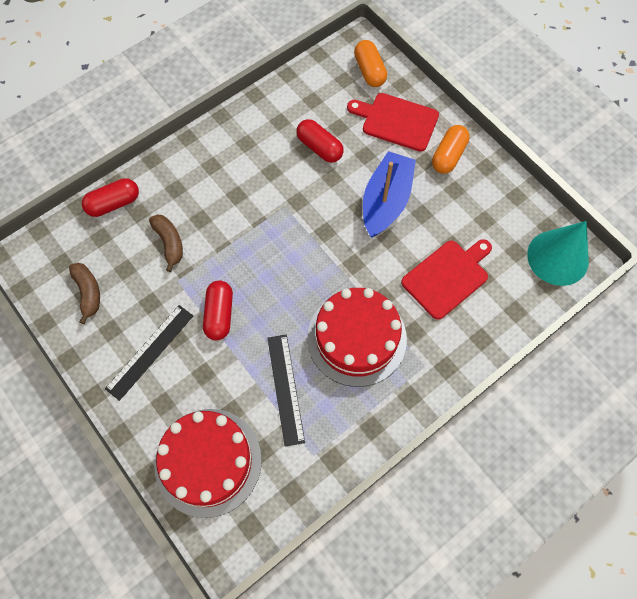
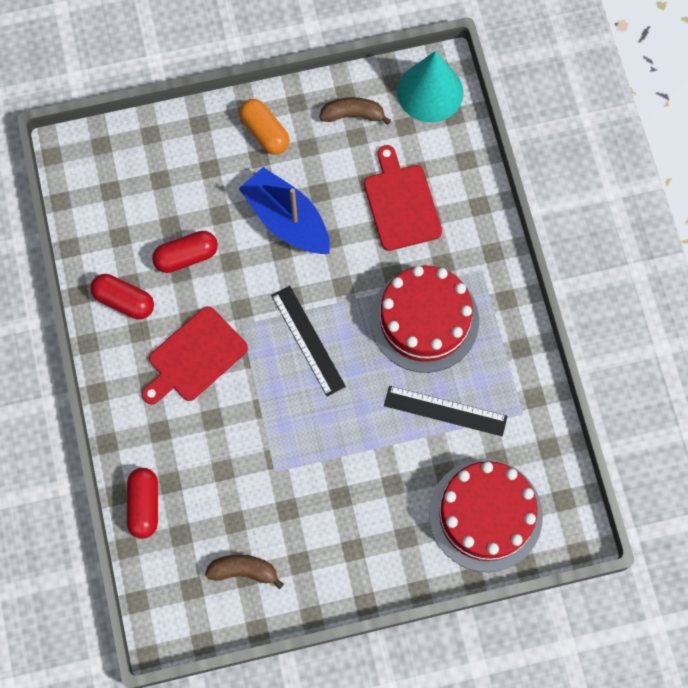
camera: 65 degrees left, 5 degrees up
black ruler [105,305,193,401] -> black ruler moved to [271,286,346,397]
brown banana [149,214,183,272] -> brown banana moved to [319,97,391,125]
red capsule [203,280,233,340] -> red capsule moved to [90,274,154,319]
red cutting board [347,93,439,152] -> red cutting board moved to [142,306,248,405]
orange capsule [354,40,387,87] -> none

